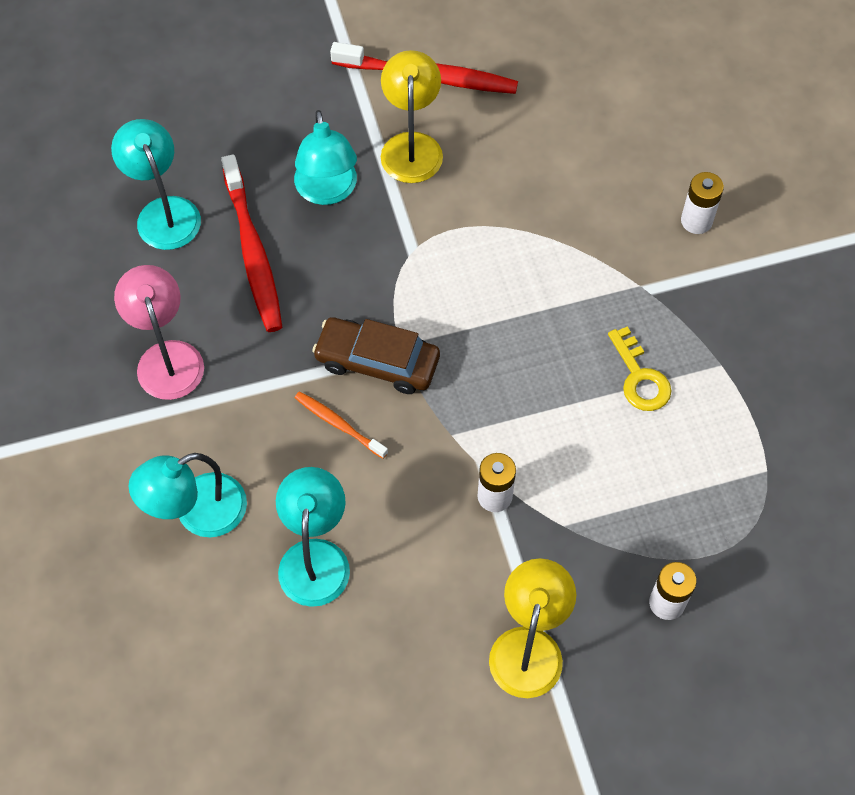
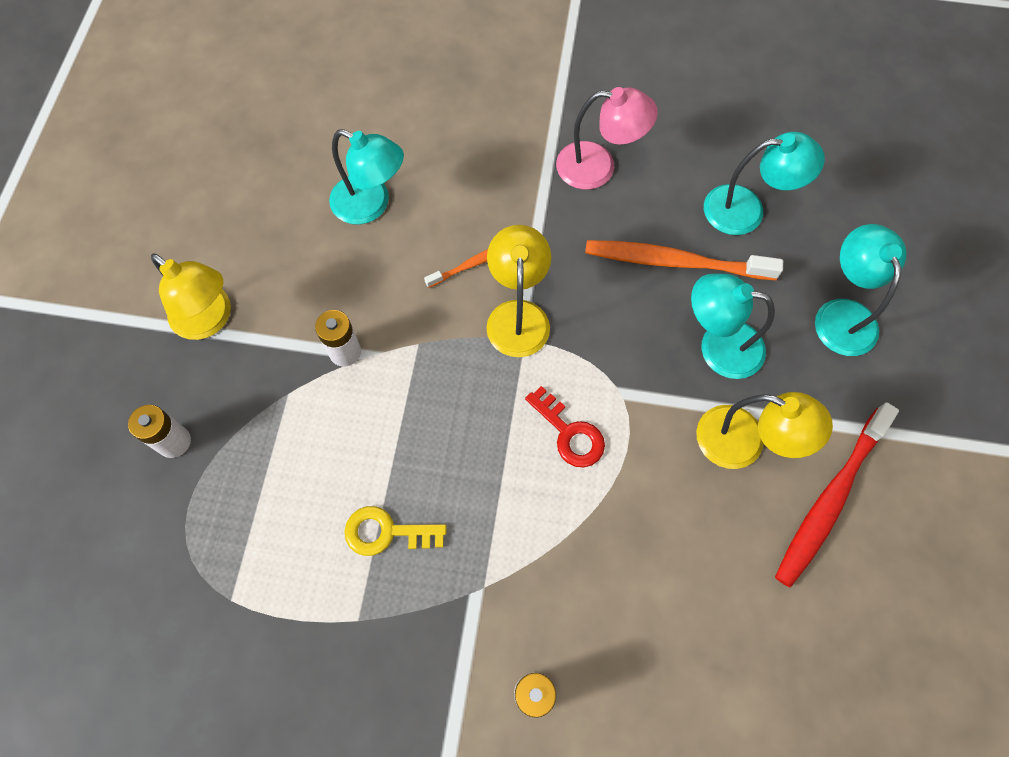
camera: 115 degrees right, 5 degrees up
turquoise lamp [128,453,247,537] -> turquoise lamp moved to [815,224,906,356]
red toothbrush [221,154,282,332] -> orange toothbrush [585,240,783,280]
brown car [312,317,440,394] -> yellow lamp [486,225,551,357]
none -> red key [525,386,605,467]

